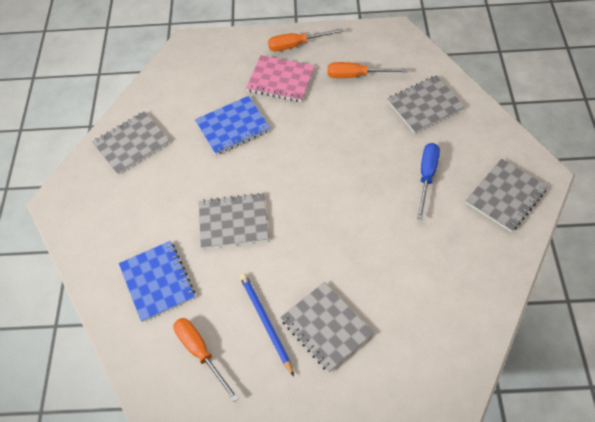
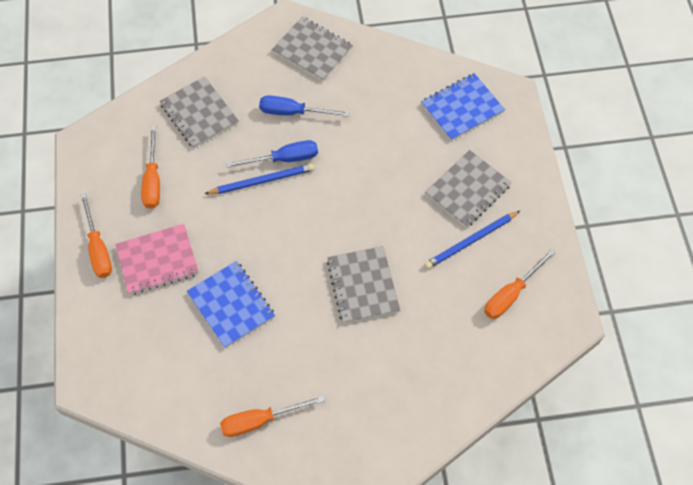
camera: 100 degrees left, 5 degrees up
grey notebook [92,111,170,175] -> orange screwdriver [220,395,324,437]
blue notebook [119,241,195,322] -> blue notebook moved to [421,73,505,141]
pink notebook [246,55,315,102] -> pink notebook turned 60 degrees clockwise [115,224,199,295]
none -> blue pencil [205,164,315,194]
none -> blue screwdriver [226,140,318,168]

